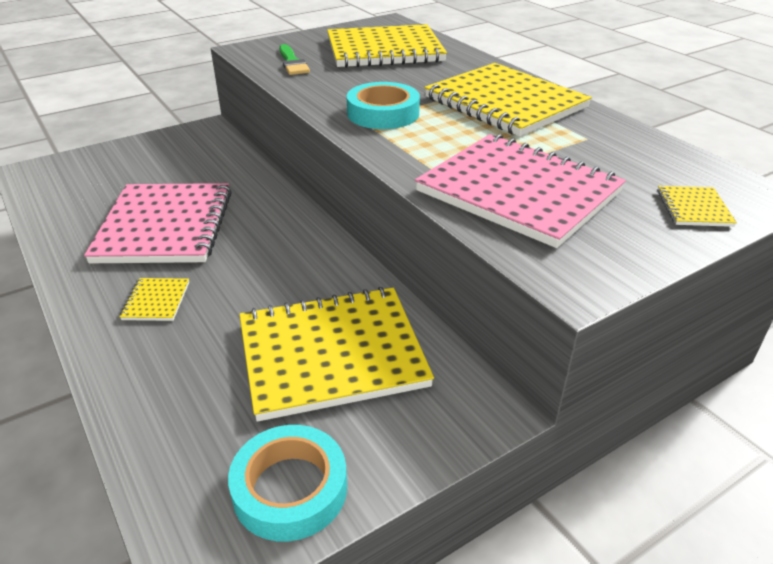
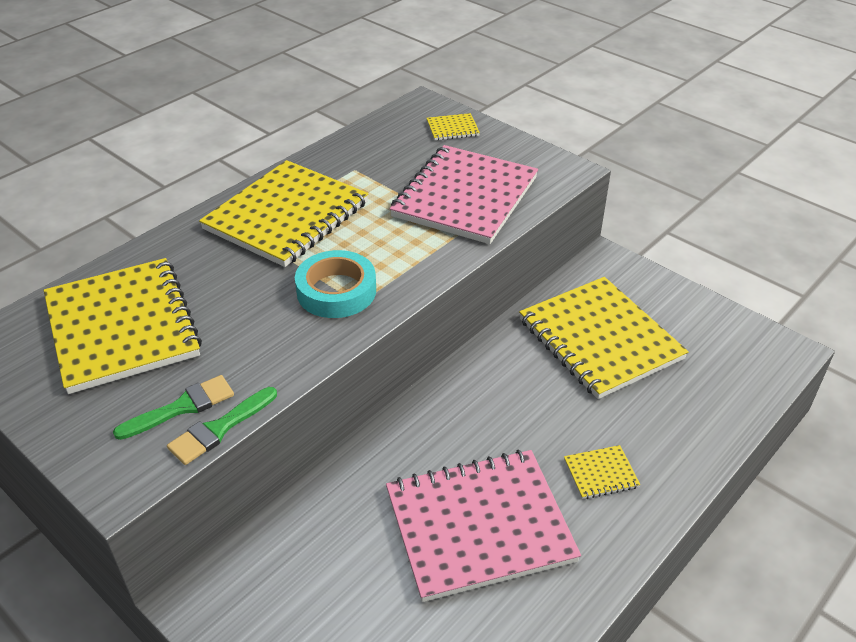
camera: 105 degrees left, 5 degrees up
turquoise tape [228,425,347,541] -> none
none -> green brush [167,387,277,465]

